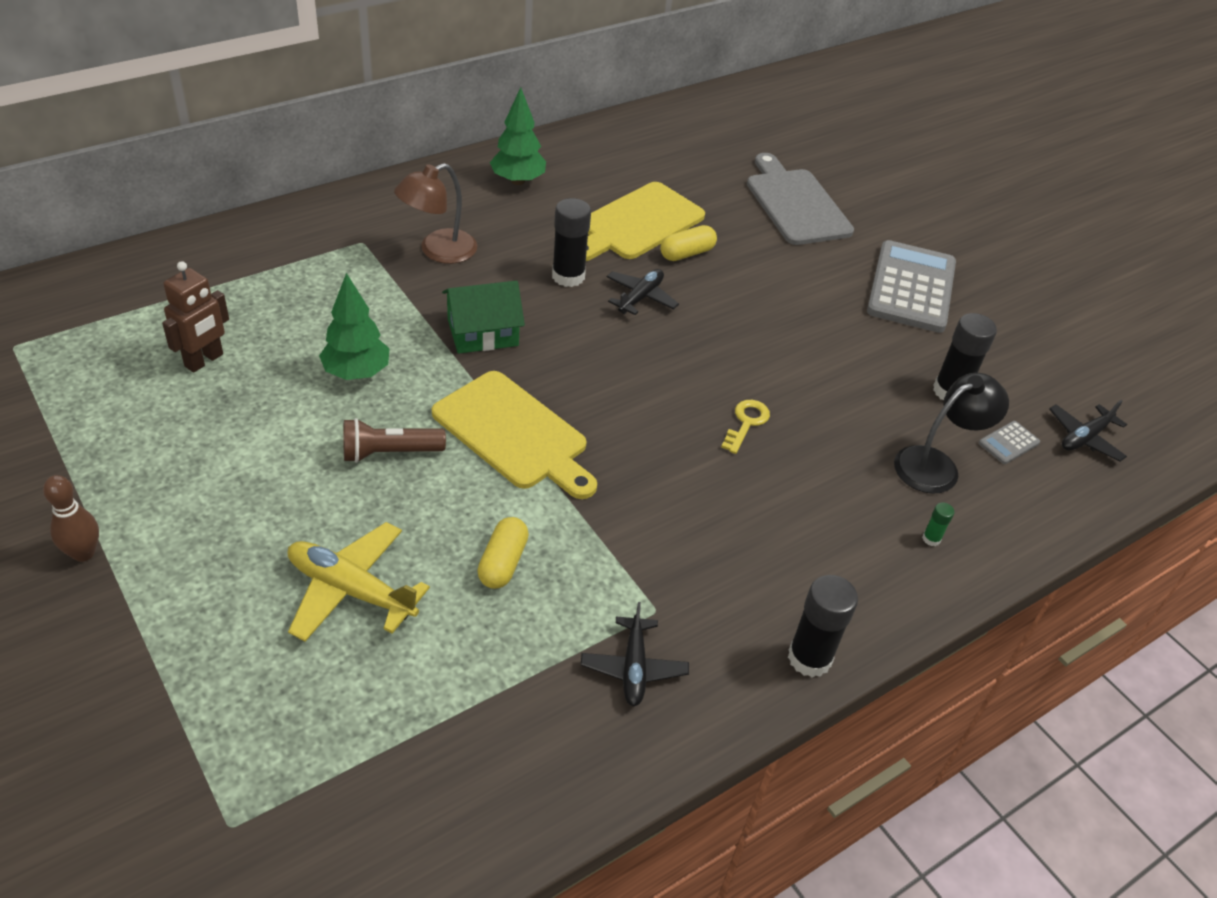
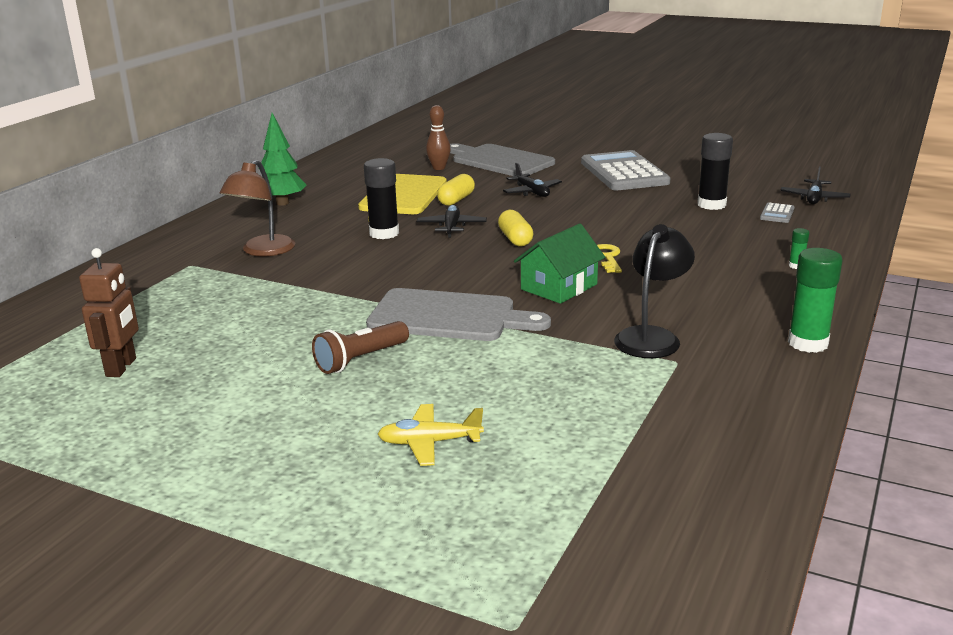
camera: 25 degrees left, 20 degrees down
brown bowling pin [43,475,99,562] -> brown bowling pin moved to [426,105,451,170]
yellow plane [288,522,430,642] -> yellow plane [378,404,484,466], size x0.66
green tree [319,273,390,380] -> none
yellow cutting board [432,371,597,499] -> grey cutting board [366,288,551,341]
green house [442,280,525,354] -> green house moved to [514,223,605,304]
yellow capsule [477,517,529,589] -> yellow capsule moved to [498,210,533,246]
black plane [581,602,689,706] -> black plane moved to [503,163,562,197]
black glue stick [788,575,858,678] -> green glue stick [788,248,843,353]
black lamp [894,373,1009,494] -> black lamp moved to [614,224,695,358]

